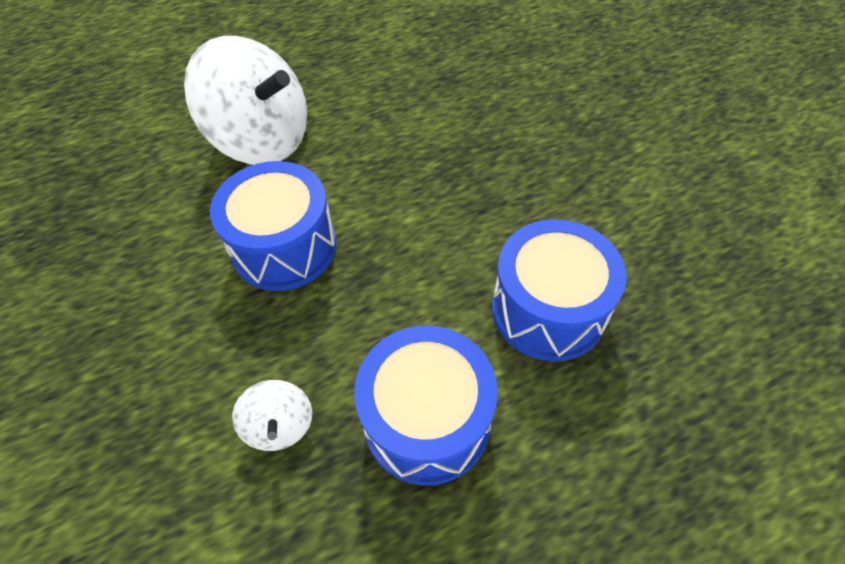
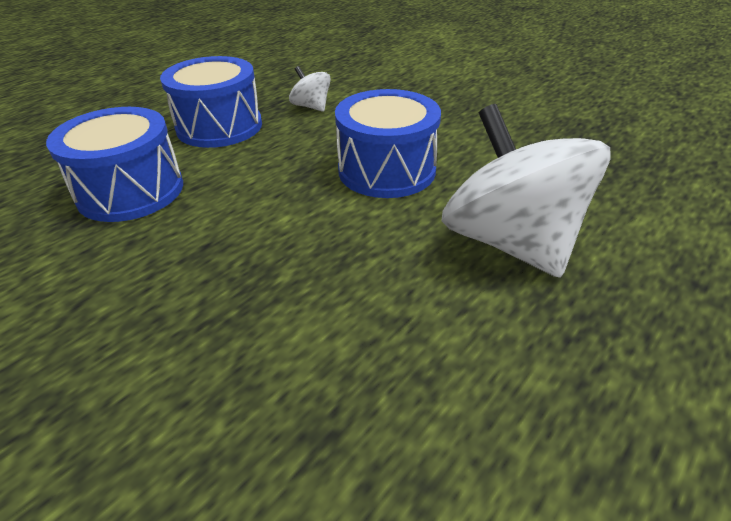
camera: 155 degrees right, 15 degrees down
white spinning top [184,36,307,165] -> white spinning top turned 60 degrees clockwise [441,104,610,278]

